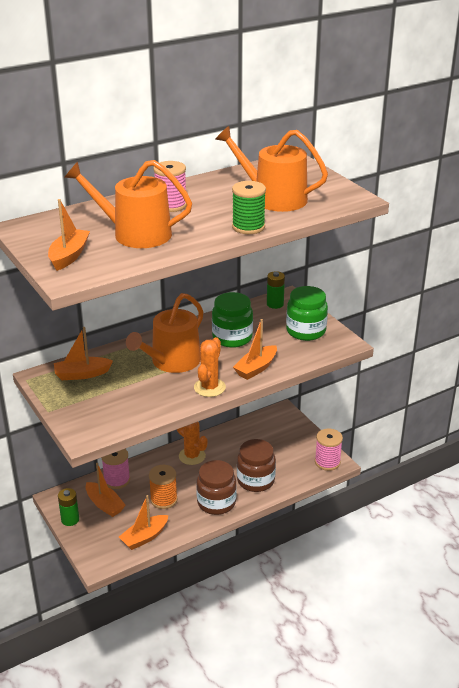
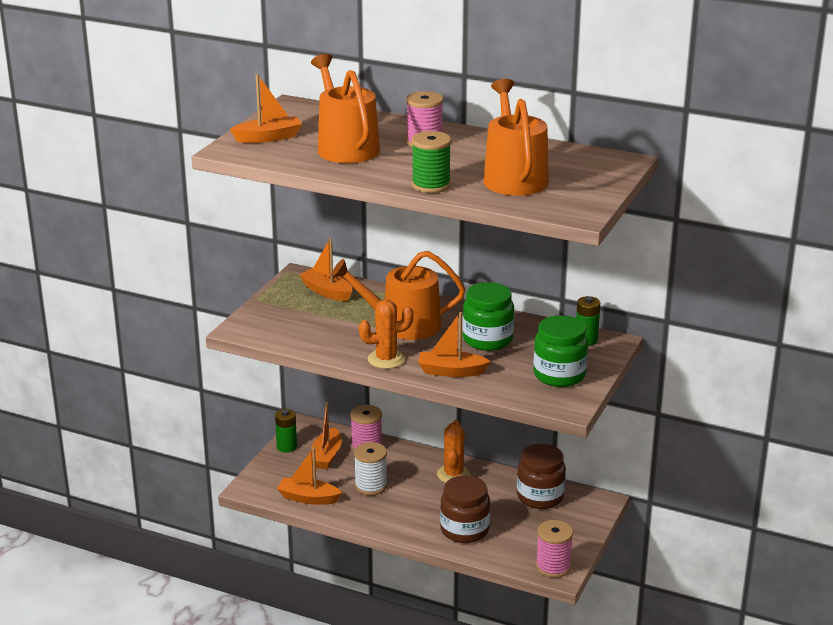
camera: 55 degrees right, 5 degrees down
orange spool [149,465,177,509] -> white spool [354,442,387,495]
brown jar [196,460,237,515] -> brown jar moved to [517,444,566,509]

